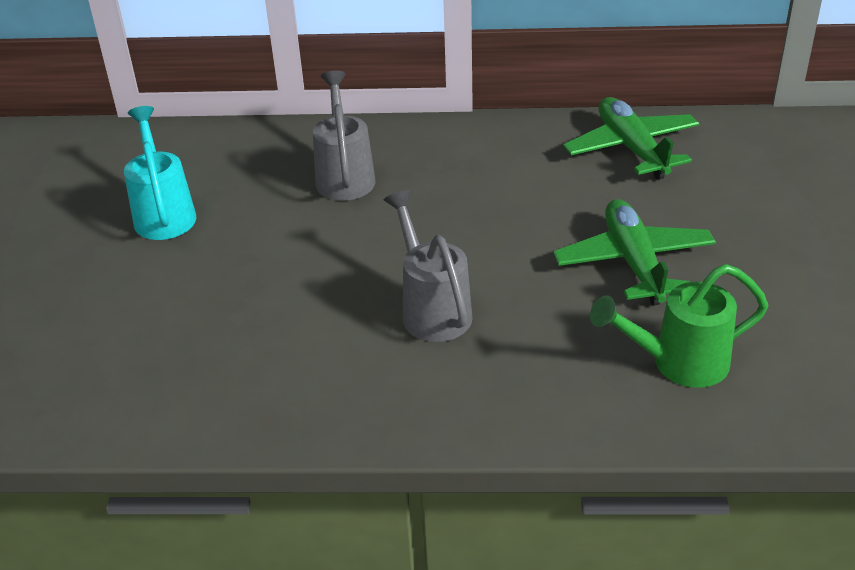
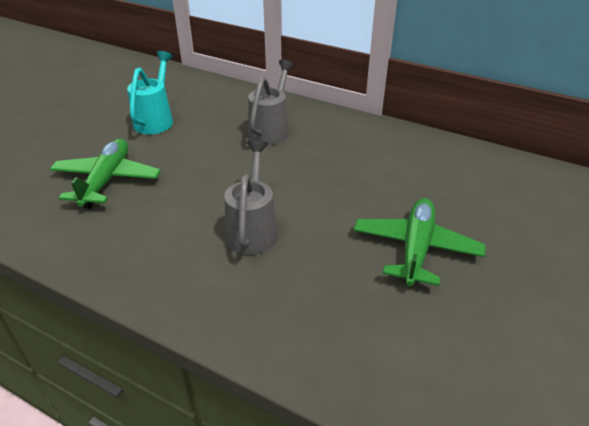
camera: 25 degrees right, 0 degrees up
green plane [563,97,700,180] -> green plane moved to [50,139,161,209]
green watering can [590,264,768,388] -> none

